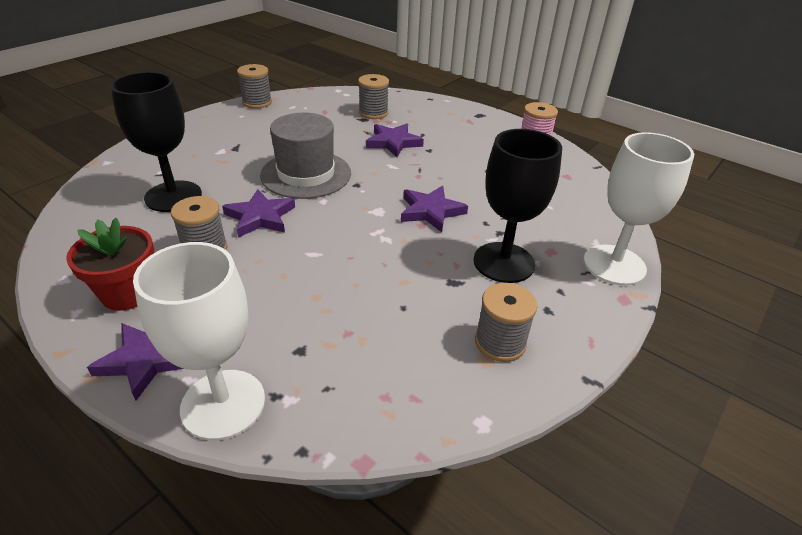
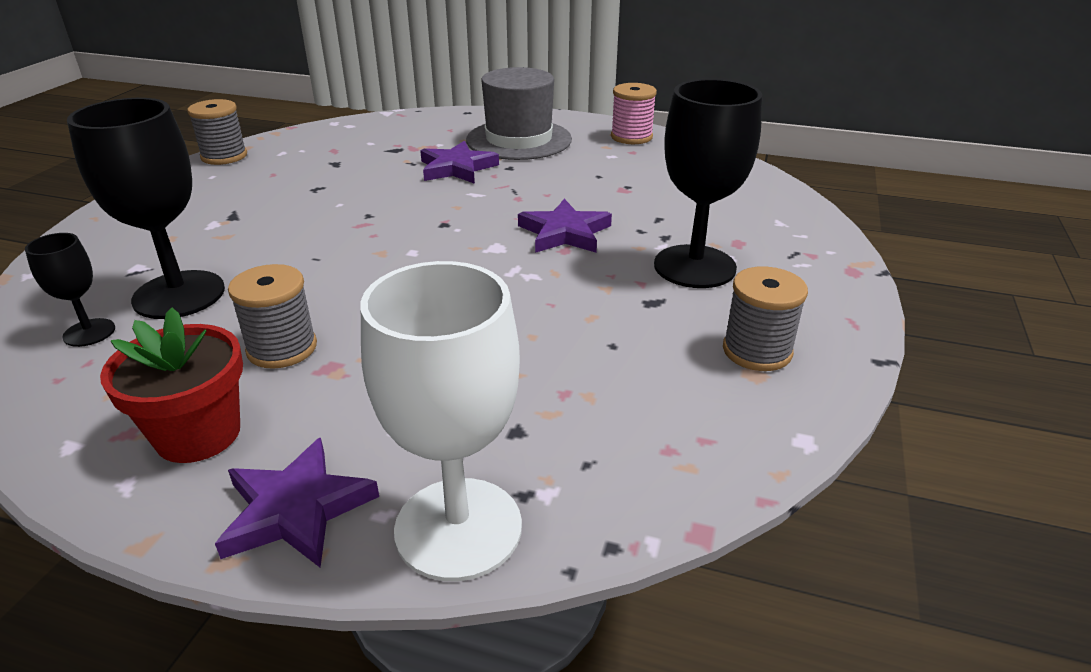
camera: 20 degrees left, 5 degrees down
purple star [222,189,295,238] -> none
grey hat [260,113,351,199] -> grey hat moved to [466,67,572,160]
grey spool [358,74,389,119] -> none
white goblet [584,132,694,286] -> none
none -> black goblet [25,233,115,347]

